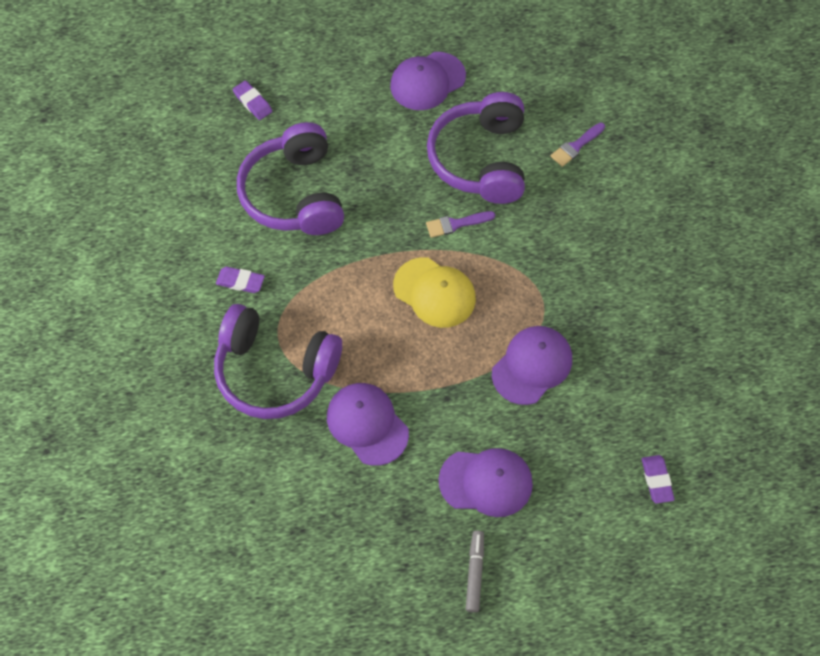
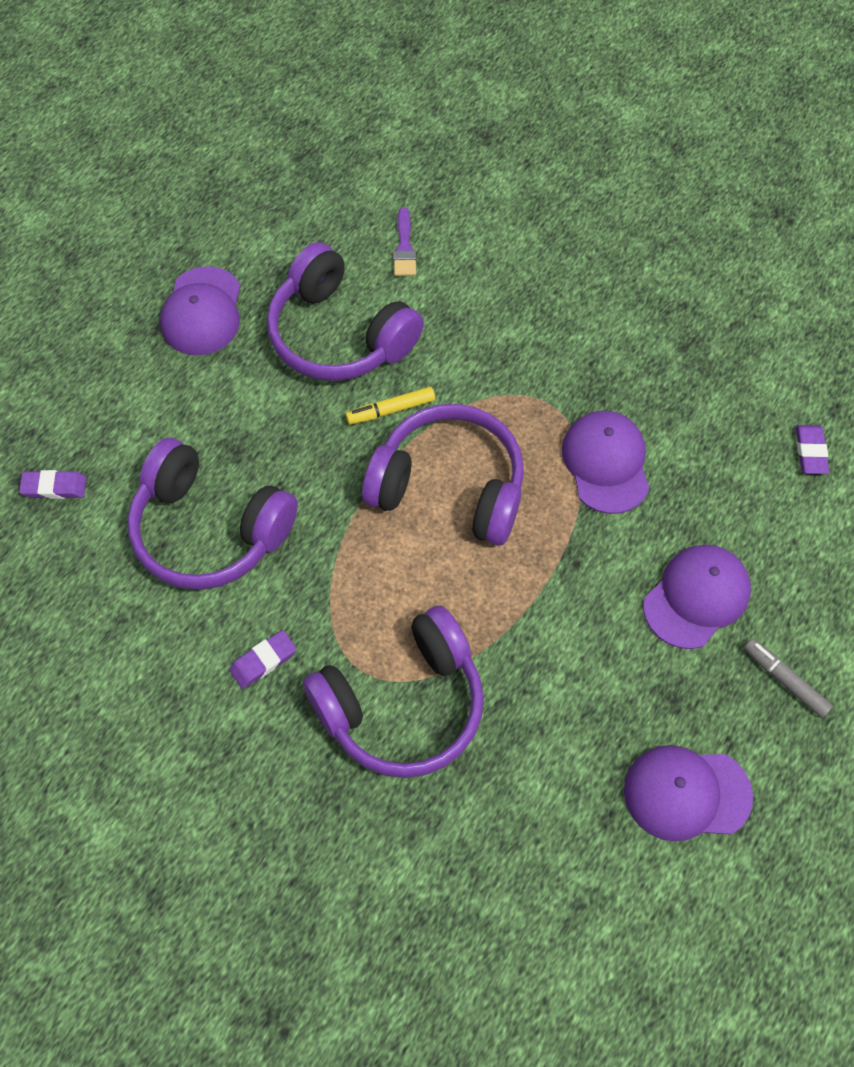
camera: 50 degrees left, 0 degrees up
purple cap [327,383,409,466] -> purple cap moved to [624,745,753,842]
yellow cap [393,257,476,328] -> purple headphones [362,404,524,546]
purple brush [426,211,495,238] -> yellow marker [345,387,435,425]
purple eraser [642,455,675,504] -> purple eraser turned 60 degrees clockwise [796,425,829,474]

